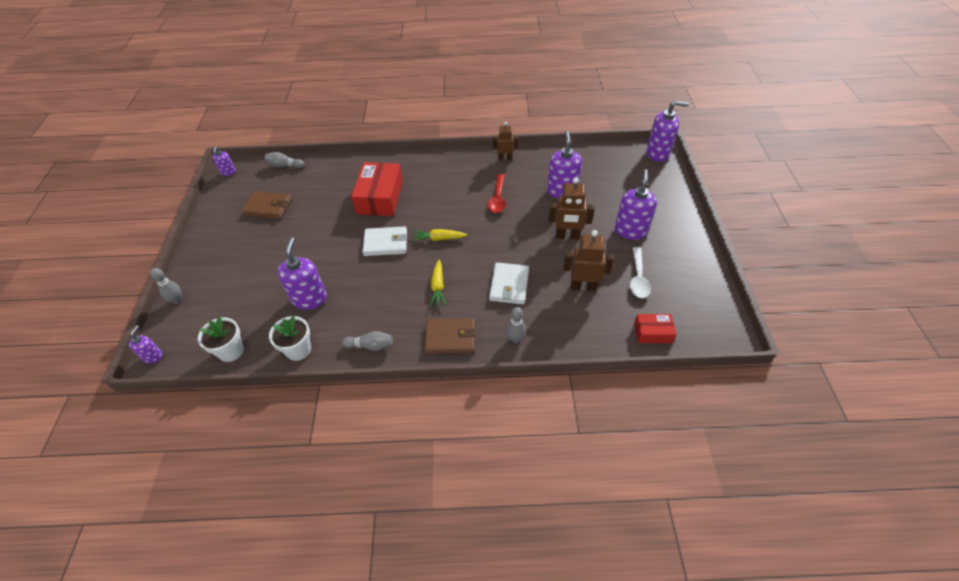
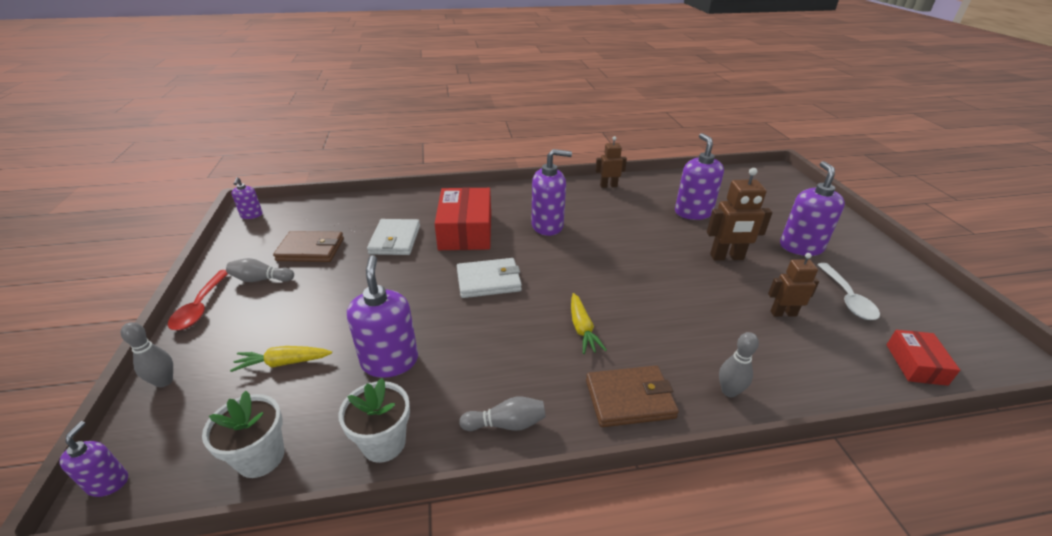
camera: 10 degrees left, 15 degrees down
grey bowling pin [265,152,304,168] -> grey bowling pin moved to [226,258,294,282]
yellow carrot [413,229,467,242] -> yellow carrot moved to [230,346,332,372]
red spoon [488,174,506,213] -> red spoon moved to [168,270,228,330]
white wallet [489,262,529,304] -> white wallet moved to [367,219,420,255]
brown robot [563,230,614,291] -> brown robot [768,253,819,317], size x0.66
red box [634,314,677,343] -> red box turned 75 degrees counterclockwise [886,330,960,386]
purple soap dispenser [646,100,689,162] -> purple soap dispenser moved to [531,149,572,236]

